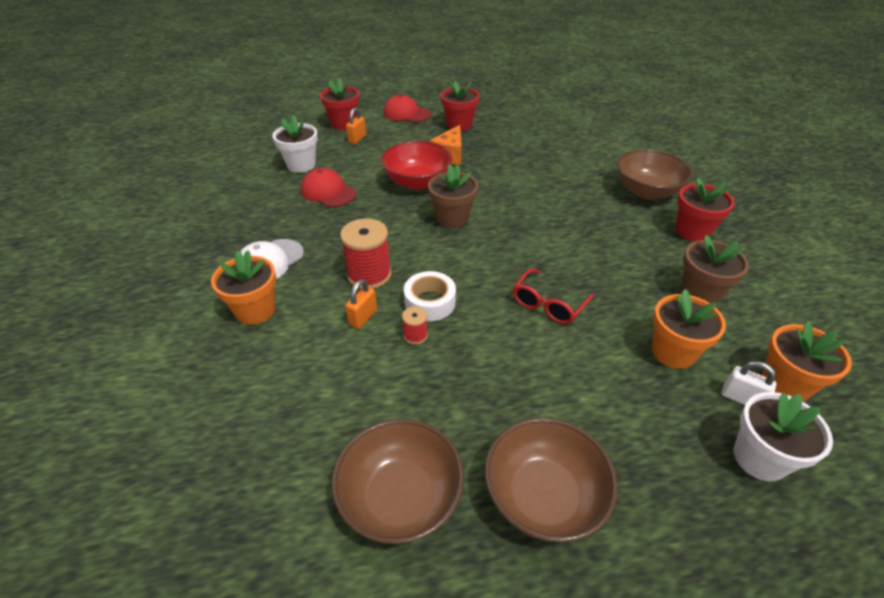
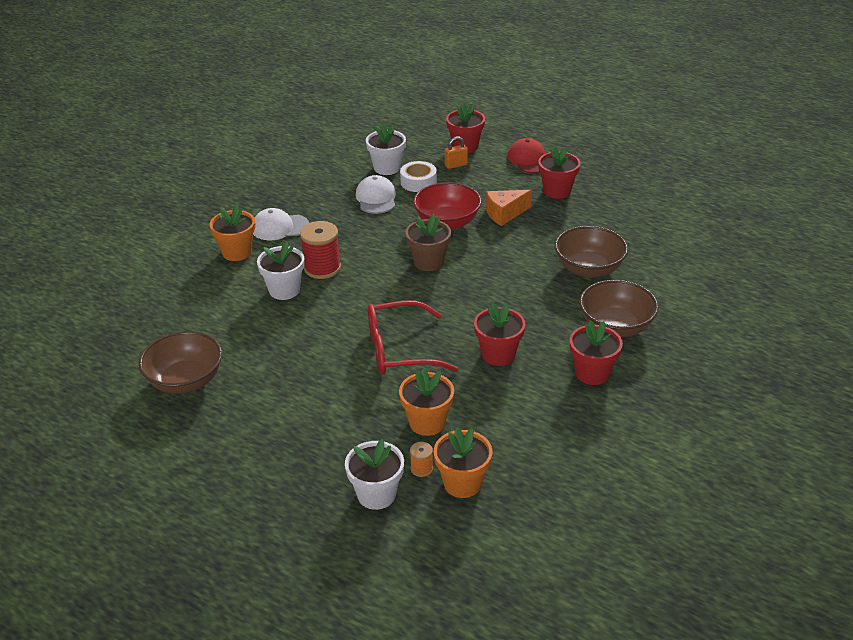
camera: 45 degrees right, 5 degrees down
red cap [301,168,357,207] -> white cap [356,175,396,214]
orange padlock [345,280,377,329] -> white flower pot [257,241,305,300]
red spool [402,307,428,345] -> none
white tape [404,271,456,321] -> white tape moved to [400,161,437,192]
brown bowl [485,417,618,542] -> brown bowl moved to [555,226,628,278]
red glasses [513,268,594,324] -> red glasses [368,300,458,375], size x1.58
brown flower pot [681,235,749,304] -> none
white padlock [721,361,777,405] -> orange spool [410,442,433,477]
none -> red flower pot [474,303,525,366]

